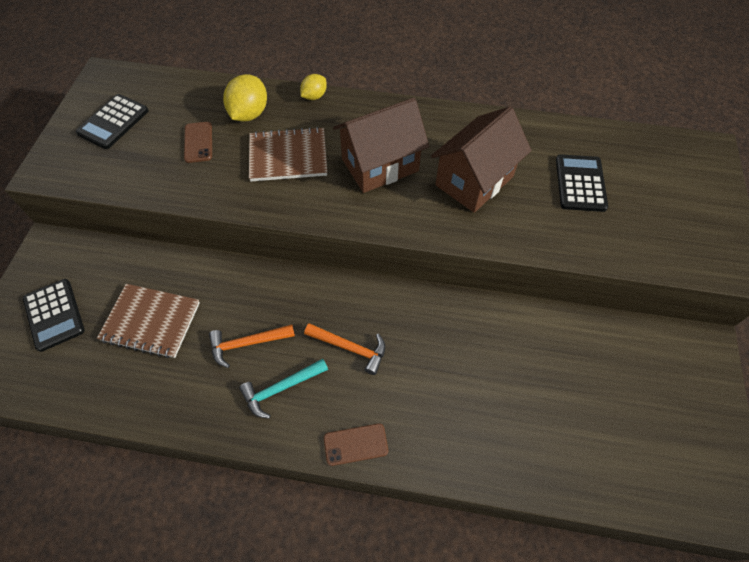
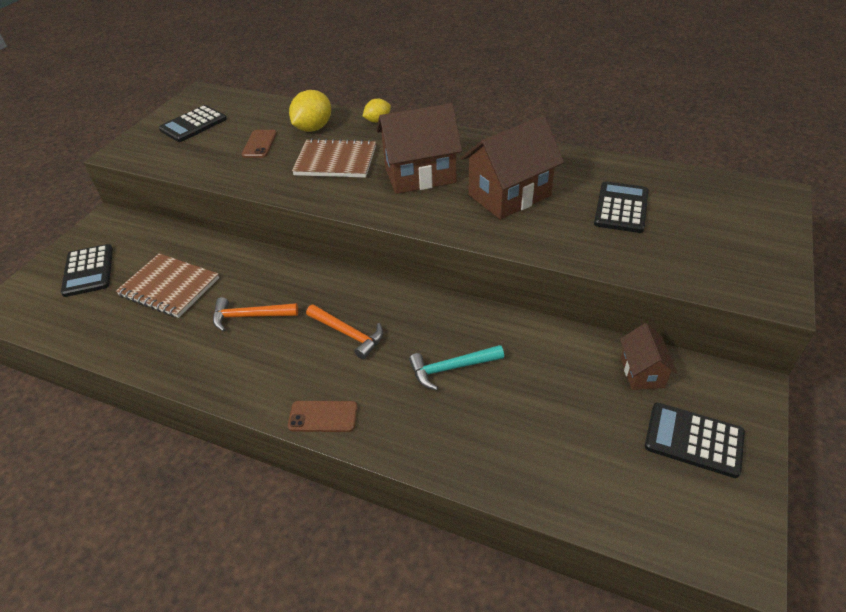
camera: 15 degrees right, 15 degrees down
turquoise hammer [239,359,328,419] -> turquoise hammer moved to [409,345,504,390]
none -> brown house [620,323,677,390]
none -> black calculator [645,403,745,478]

